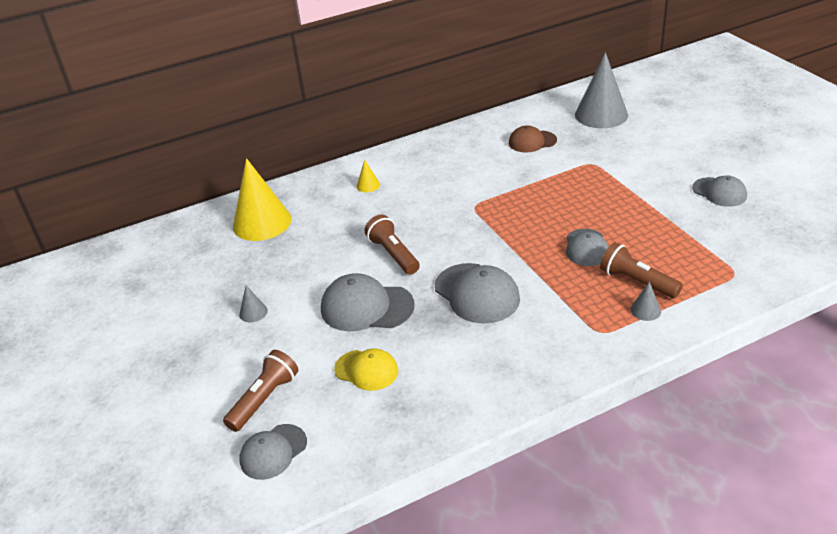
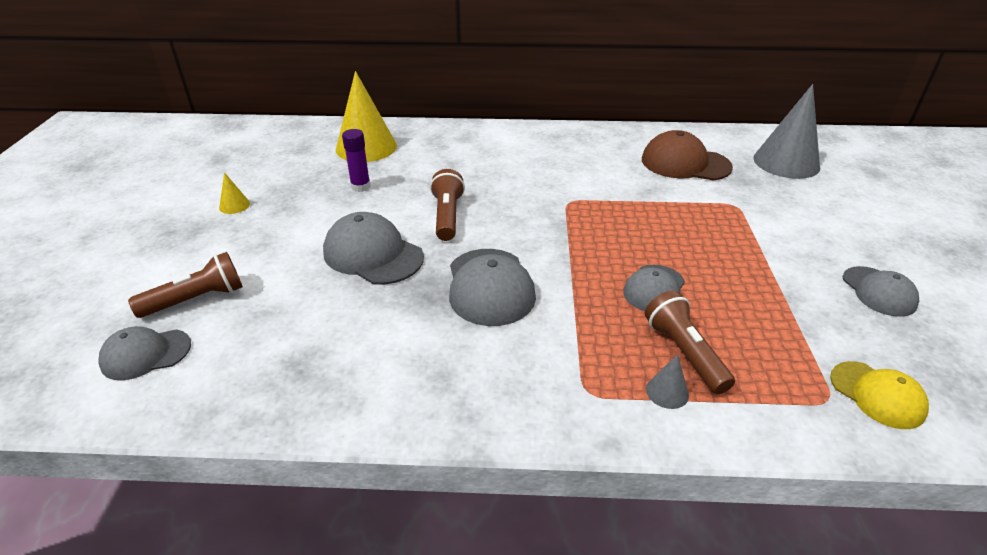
camera: 25 degrees right, 0 degrees up
grey cone [239,286,268,323] -> none
yellow cap [334,348,398,391] -> yellow cap moved to [830,361,929,429]
yellow cone [357,160,380,192] -> yellow cone moved to [219,172,250,214]
brown cap [509,125,557,152] -> brown cap [642,130,733,181], size x1.56
none -> purple glue stick [342,129,371,192]

